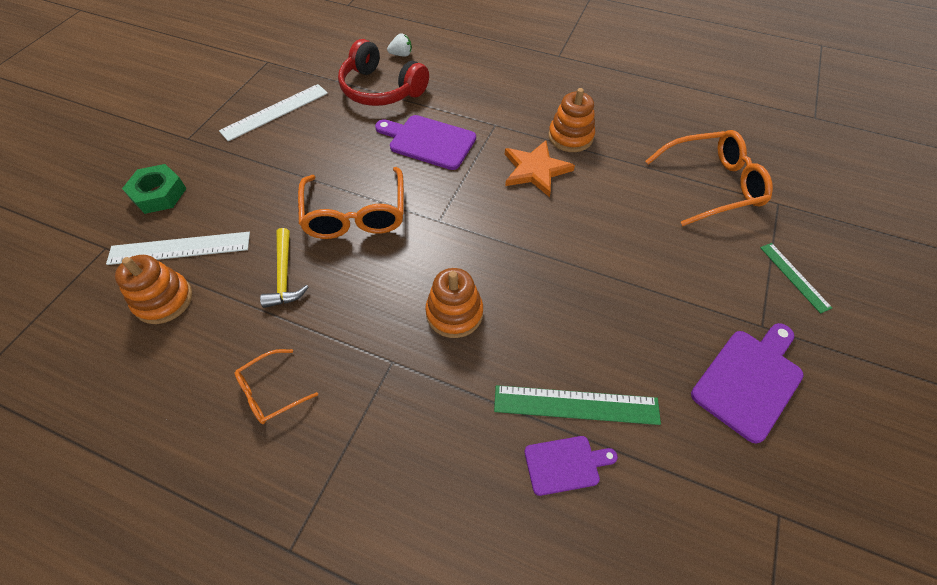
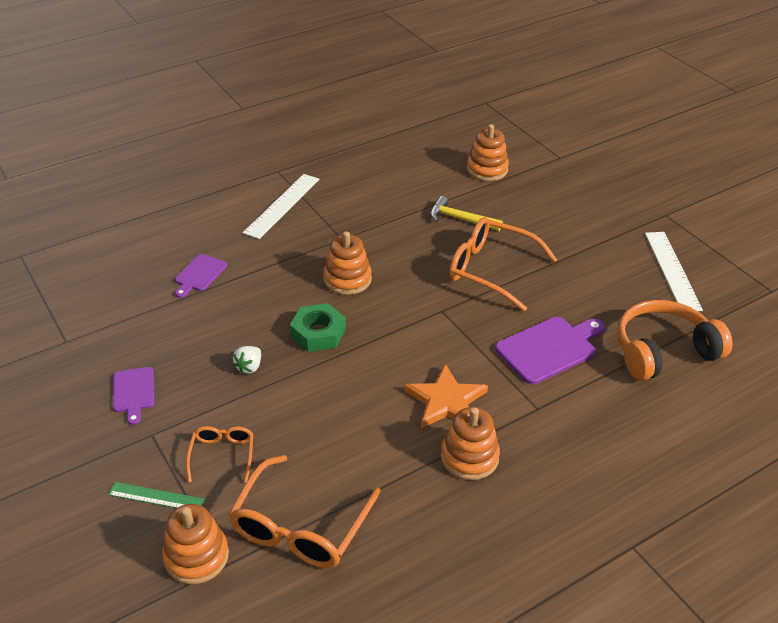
camera: 125 degrees right, 15 degrees down
white ruler [106,232,250,265] -> white ruler moved to [243,174,320,239]
green nut [122,164,187,214] -> green nut moved to [290,303,346,352]
orange glasses [235,349,318,424] -> orange glasses moved to [186,426,253,483]
red headphones [338,39,429,106] -> orange headphones [617,300,733,381]
white strawberry [387,33,412,57] -> white strawberry moved to [233,346,261,374]
green ruler [494,385,661,425] -> none
purple cutting board [691,323,804,444] -> purple cutting board [113,367,155,425], size x0.60
none -> orange stacking toy [162,504,229,584]

